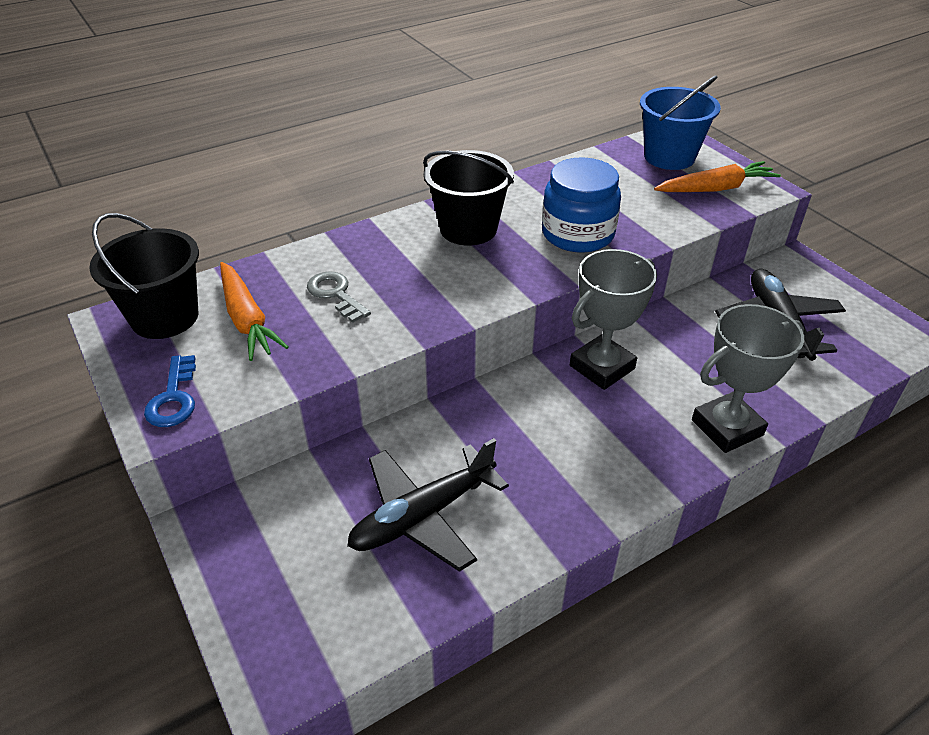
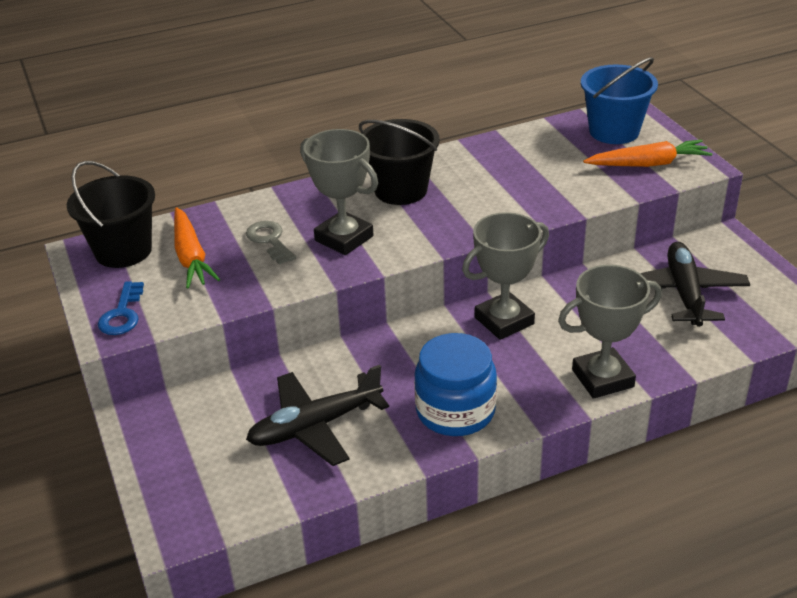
camera: 10 degrees right, 5 degrees down
blue jar [542,157,621,253] -> blue jar moved to [414,333,497,436]
none -> grey trophy [300,129,378,255]

